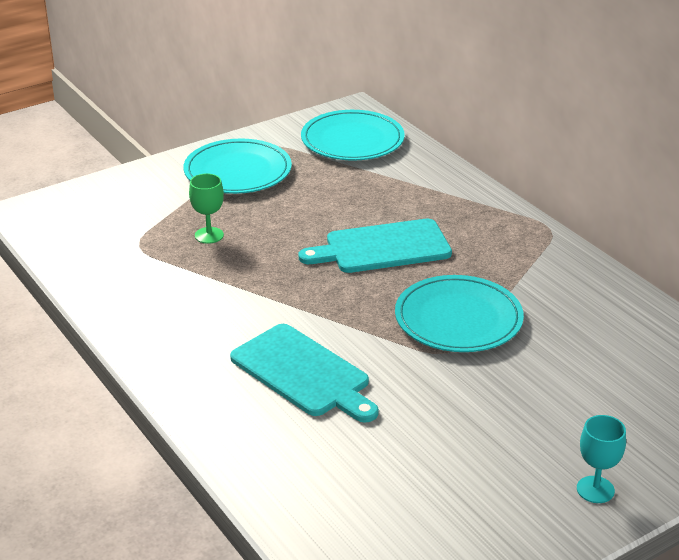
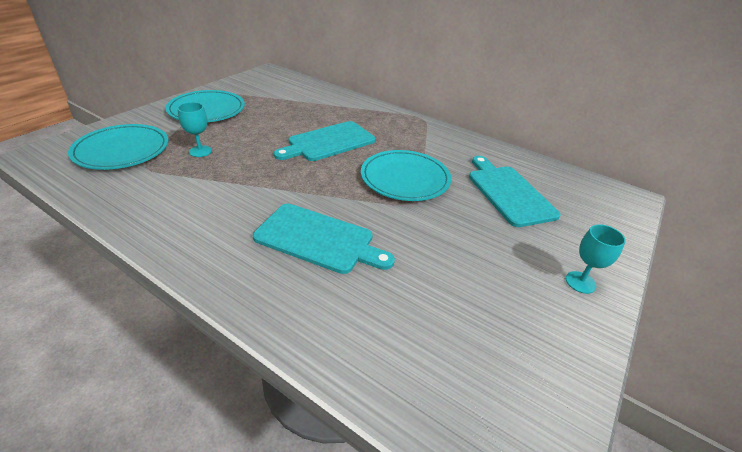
camera: 25 degrees left, 5 degrees up
green goblet [189,173,224,244] -> turquoise goblet [177,102,212,157]
turquoise plate [301,110,405,161] -> turquoise plate moved to [68,124,168,170]
none -> turquoise cutting board [469,156,561,227]

